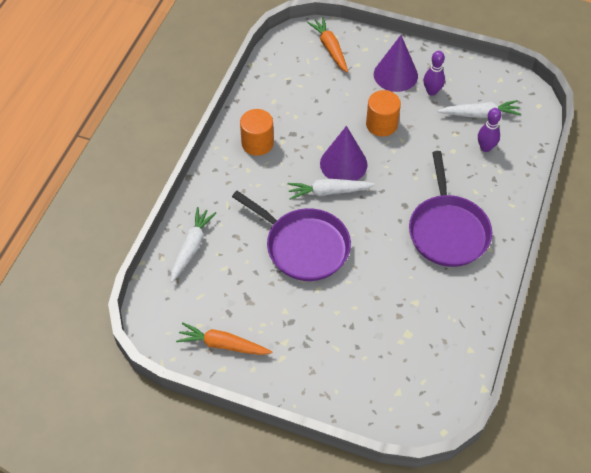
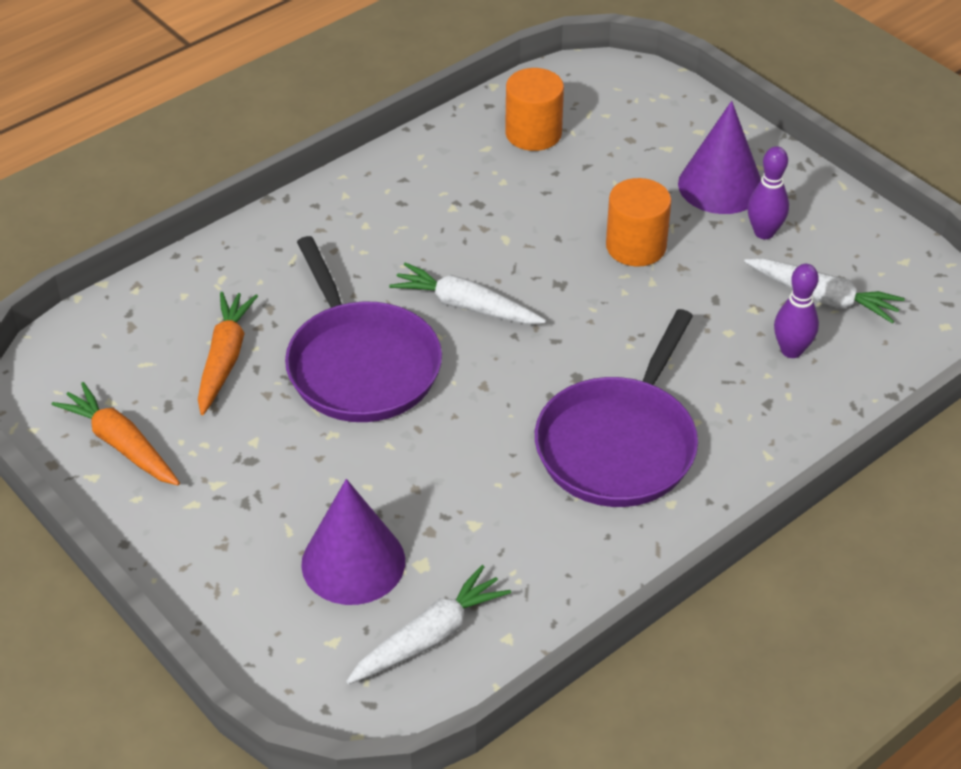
camera: 30 degrees right, 10 degrees down
white carrot [171,207,216,283] -> white carrot moved to [346,565,511,684]
orange cylinder [240,109,274,156] -> orange cylinder moved to [505,68,564,151]
orange carrot [307,17,348,73] -> orange carrot moved to [198,292,258,415]
purple cone [320,126,368,181] -> purple cone moved to [301,479,405,605]

